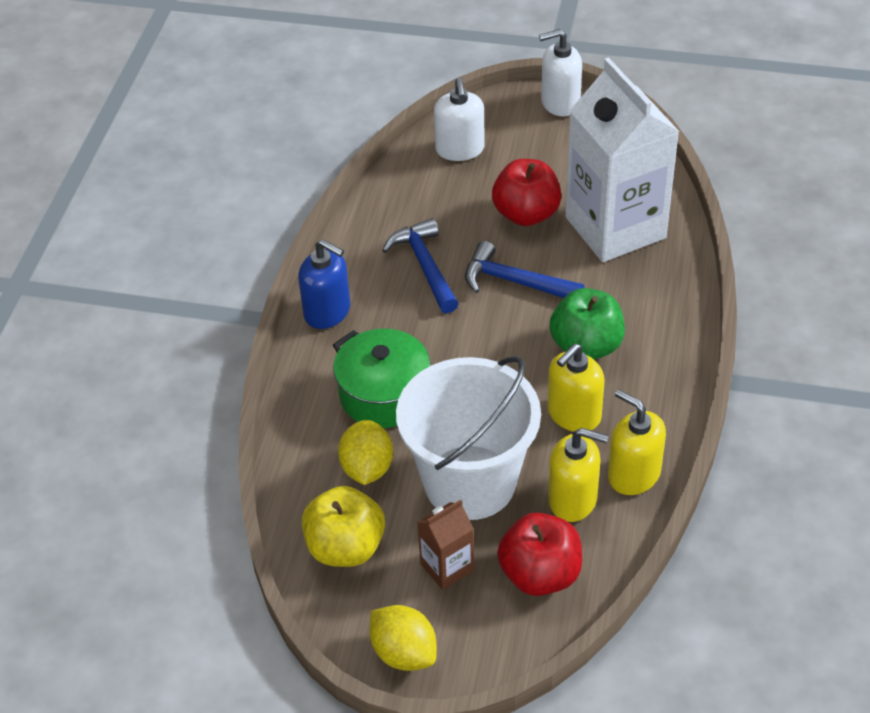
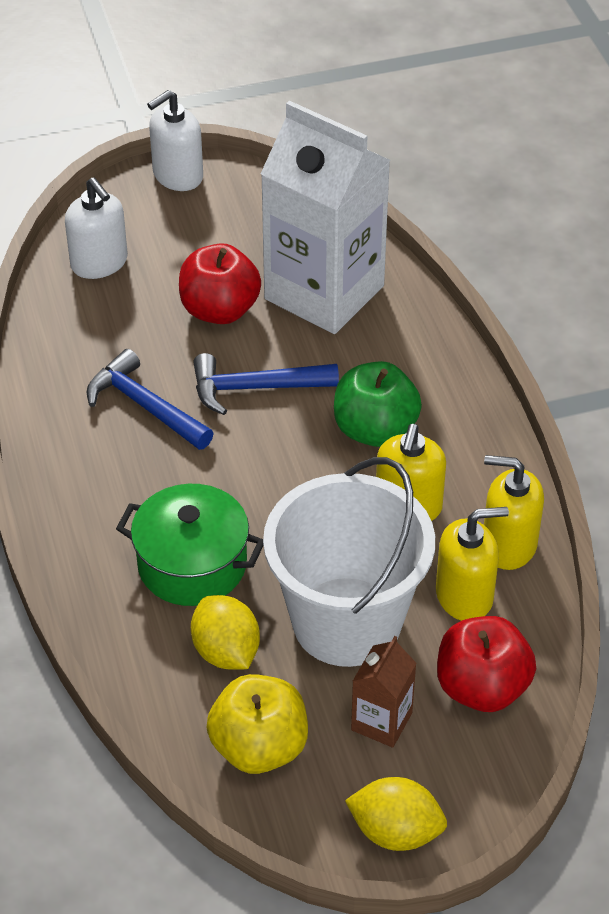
camera: 30 degrees left, 0 degrees up
blue soap dispenser [298,239,350,329] -> none

